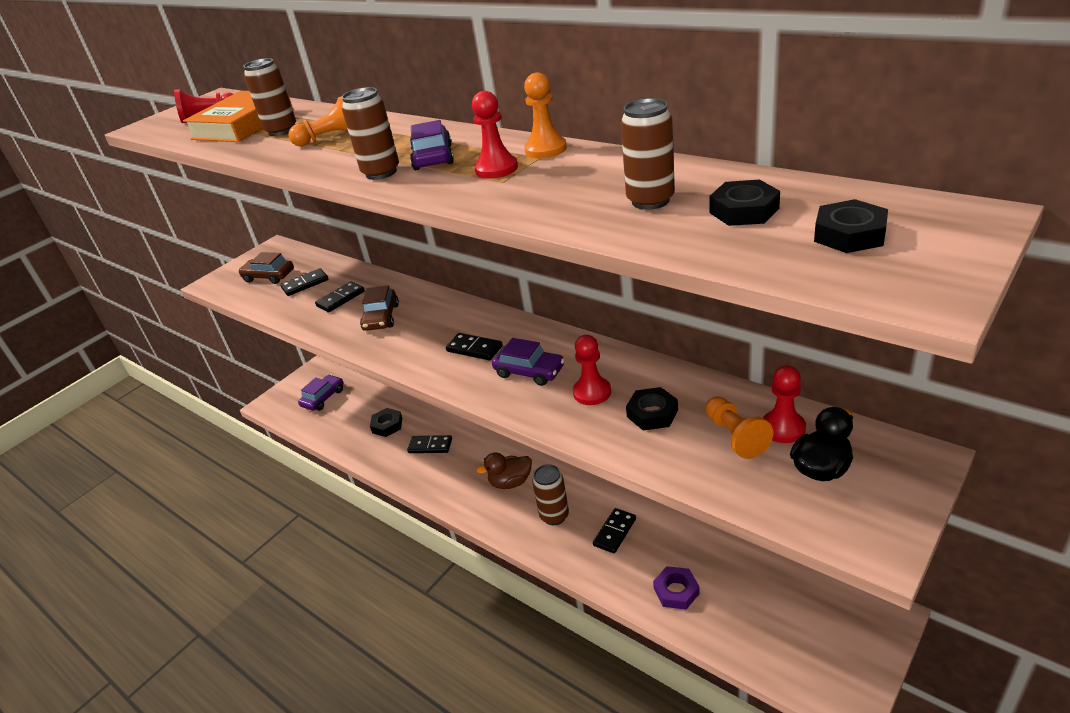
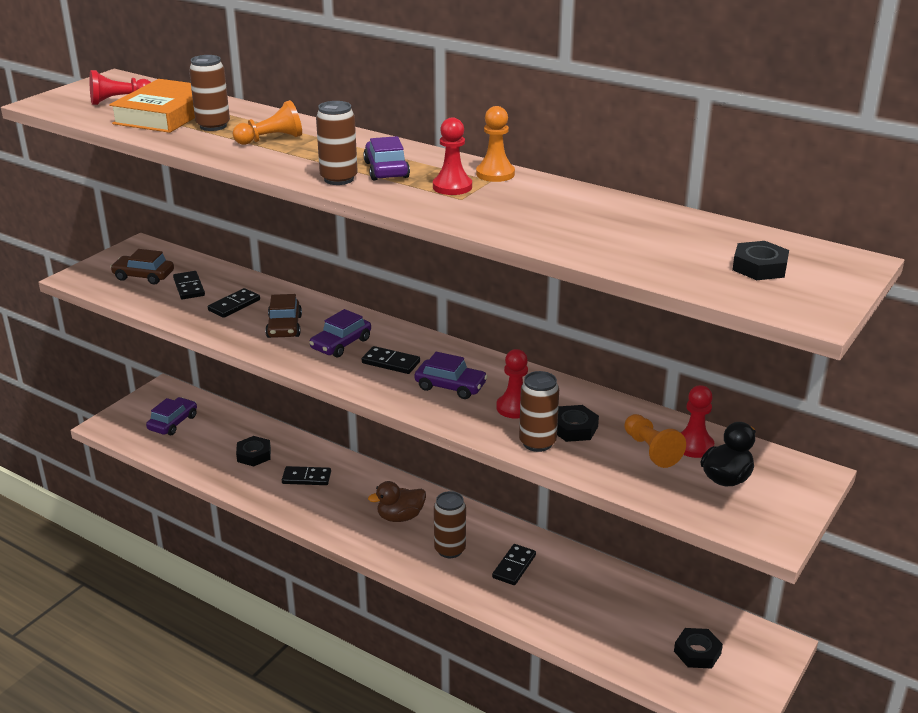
camera: 10 degrees left, 5 degrees down
black domino [280,268,328,296] -> black domino turned 75 degrees counterclockwise [173,271,205,299]
brown can [621,98,675,210] -> brown can moved to [519,371,559,452]
purple nut [653,566,700,609] -> none
black nut [710,179,780,226] -> black nut moved to [674,628,723,669]
none -> purple car [309,309,371,357]

